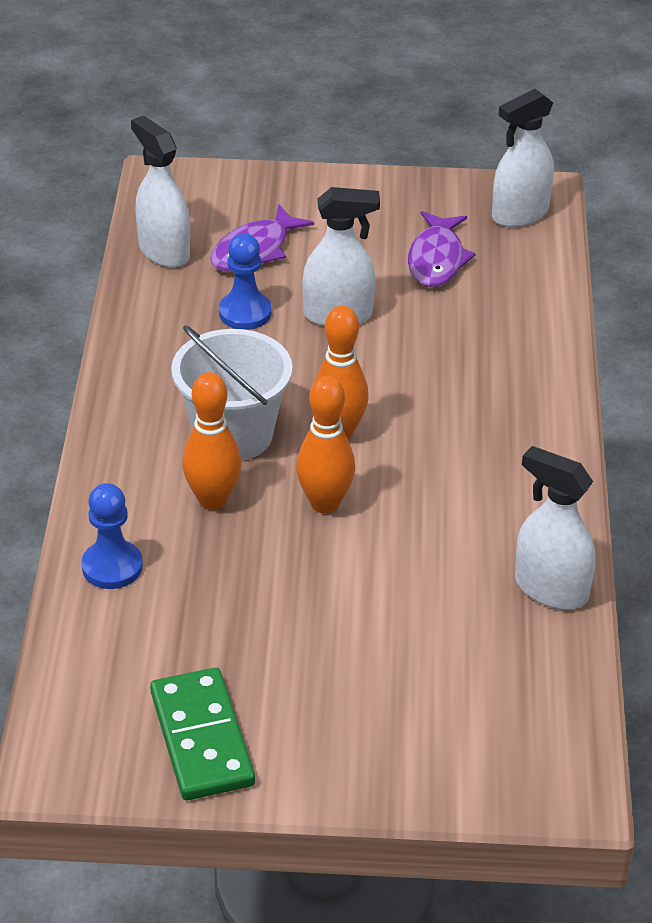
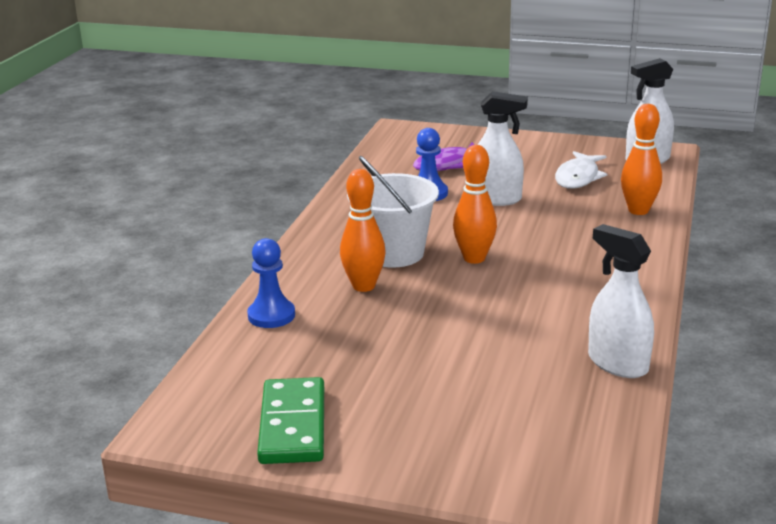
camera: 15 degrees right, 15 degrees down
white spray bottle [131,115,190,268] -> none
orange bowling pin [296,376,355,514] -> orange bowling pin moved to [621,104,662,215]
purple fish [408,211,476,287] -> white fish [555,151,607,189]

